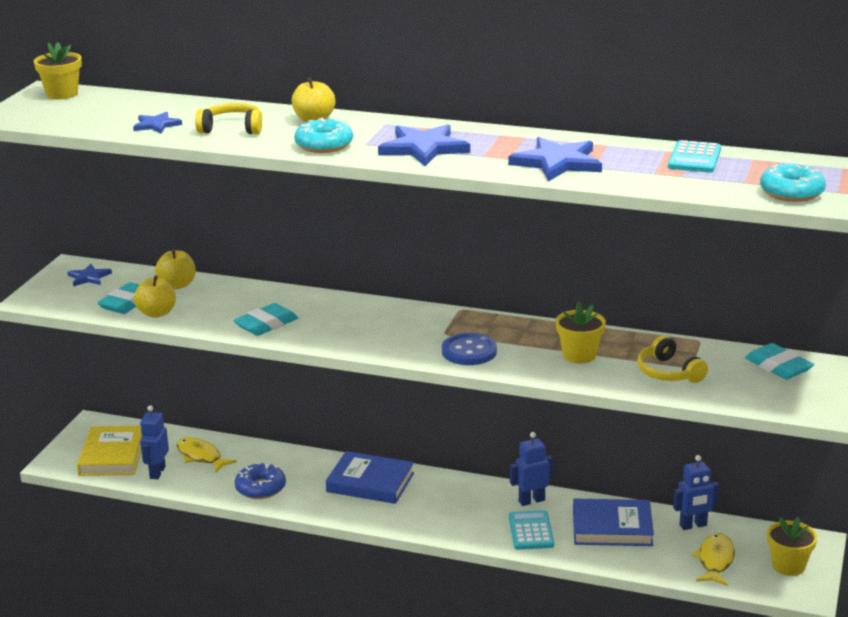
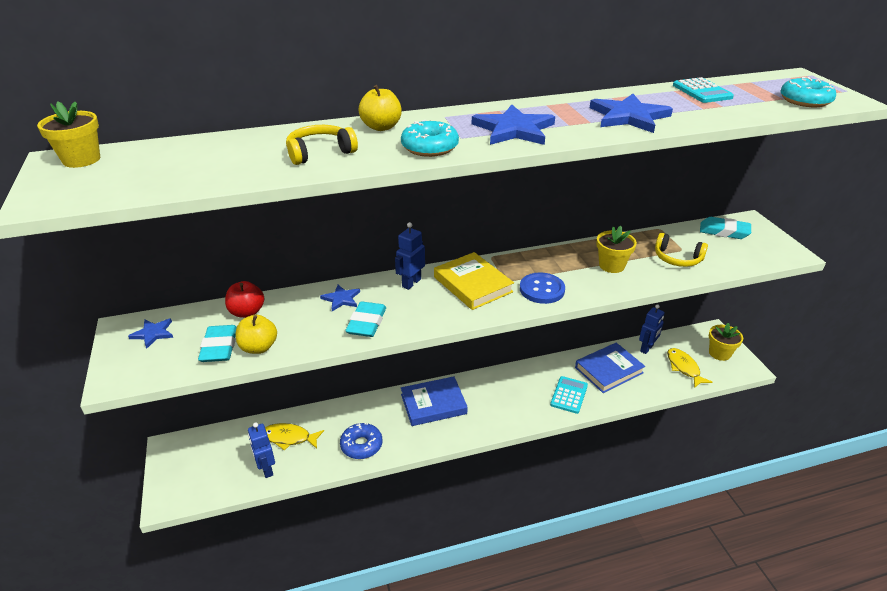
camera: 35 degrees left, 10 degrees up
yellow book [77,426,143,476] -> yellow book moved to [434,252,514,310]
blue star [133,112,182,134] -> blue star moved to [320,285,360,311]
yellow apple [155,249,196,289] -> red apple [225,281,264,318]
turquoise calculator [509,510,554,550] -> turquoise calculator turned 60 degrees clockwise [550,376,588,414]
blue robot [510,432,553,506] -> blue robot moved to [395,222,425,290]

